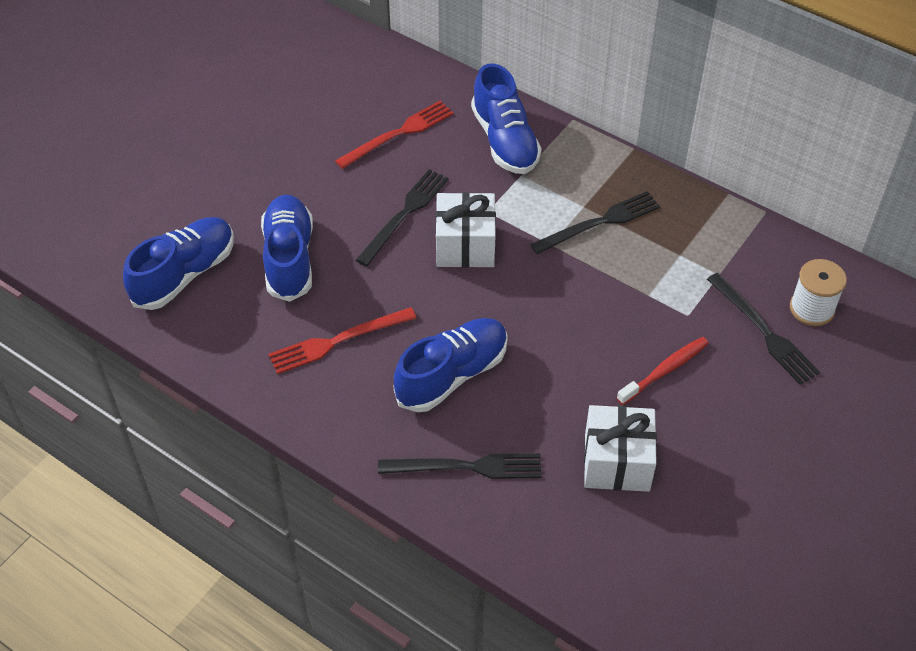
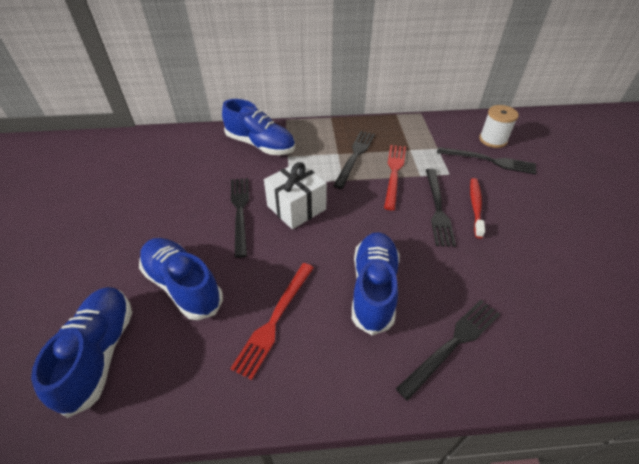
camera: 40 degrees left, 5 degrees down
red fork [335,101,454,169] -> red fork moved to [384,145,406,210]
white gift [584,405,657,492] -> none
none -> black fork [426,169,456,247]

